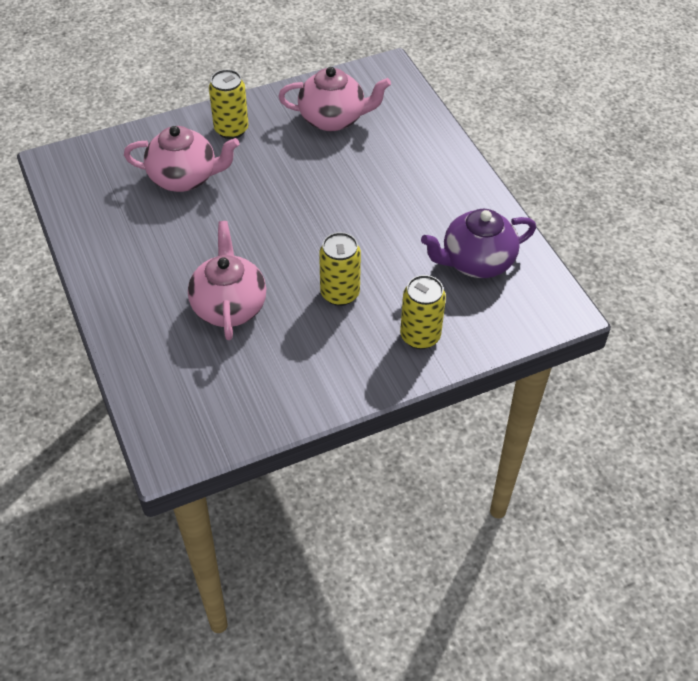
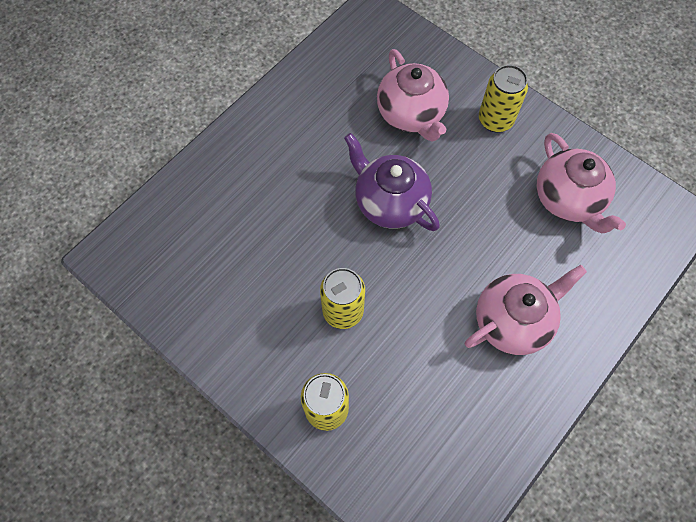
camera: 65 degrees right, 15 degrees up
pink teapot [188,221,266,340] -> pink teapot moved to [465,265,587,355]
purple teapot [421,209,536,278] -> purple teapot moved to [344,133,440,231]

